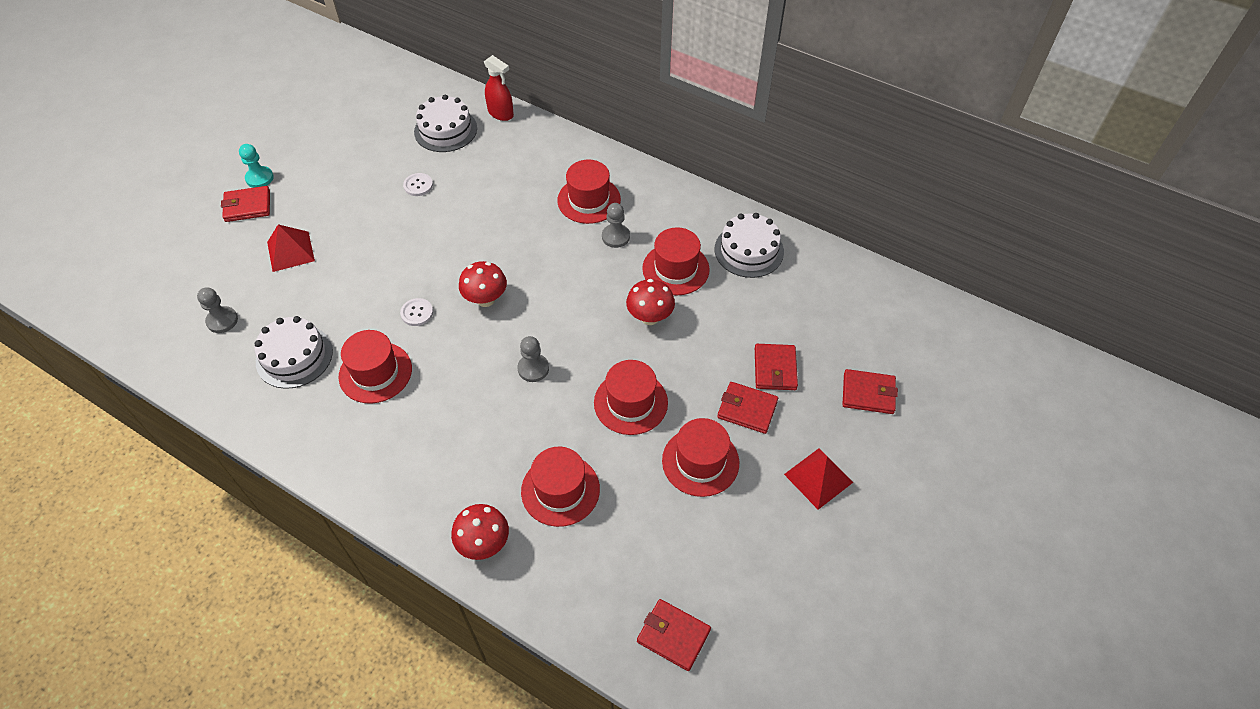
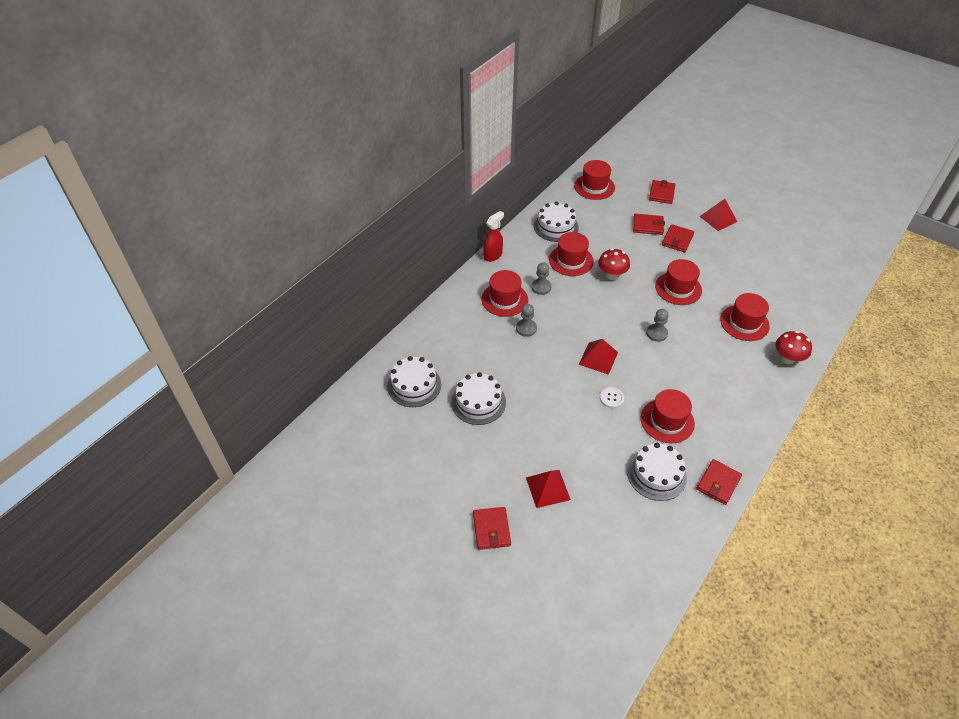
camera: 85 degrees left, 5 degrees down
grey pawn [197,287,238,333] -> grey pawn moved to [516,304,537,337]
turquoise pawn [239,144,274,188] -> none
white button [403,173,433,196] -> white cake [451,372,506,425]
red mushroom [459,261,507,307] -> red pyramid [579,339,618,375]
red spray bottle [484,55,514,121] -> red spray bottle moved to [483,211,504,262]
red wallet [637,599,711,671] -> red wallet moved to [696,459,742,505]
red hat [662,418,739,497] -> red hat moved to [574,160,615,200]

